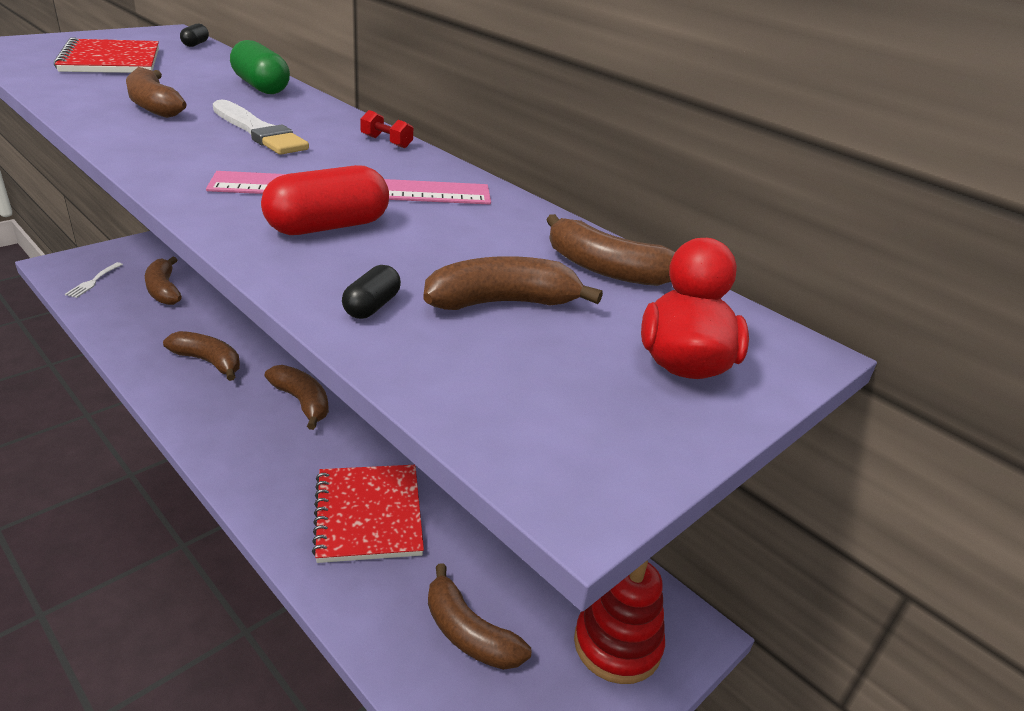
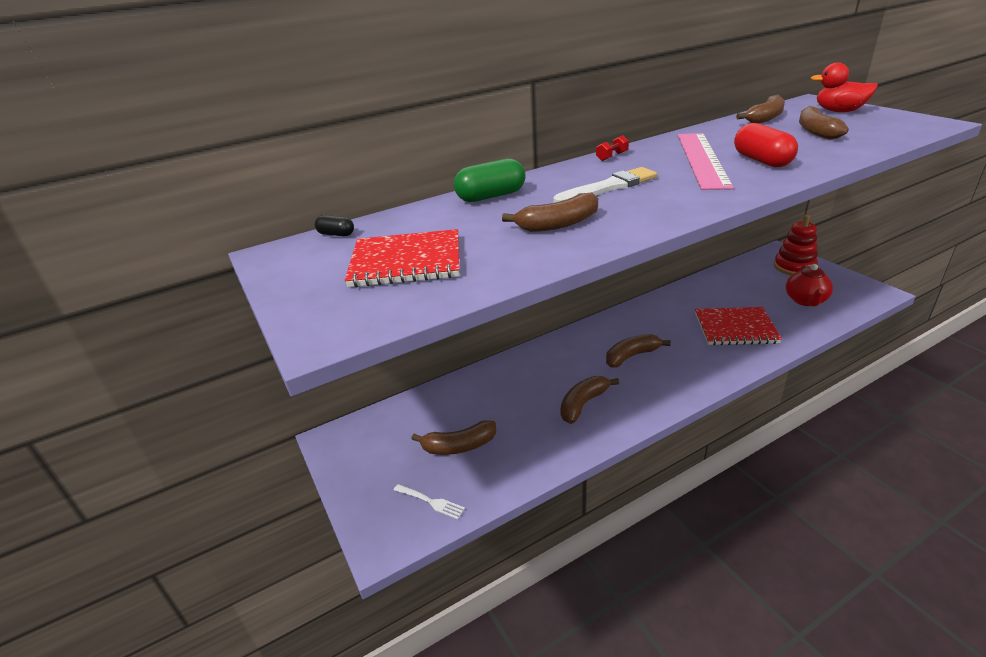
camera: 70 degrees left, 0 degrees up
black capsule [342,265,401,319] -> none
brown banana [428,564,531,670] -> red teapot [786,264,833,306]

